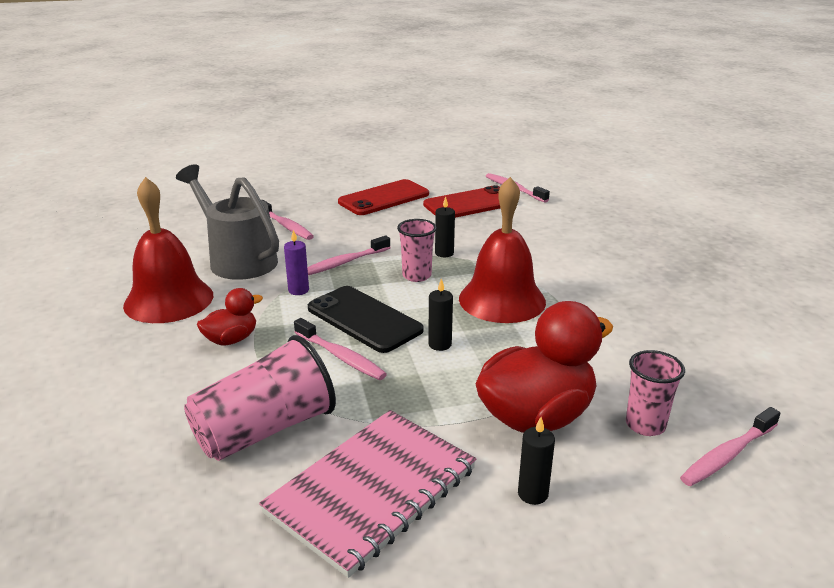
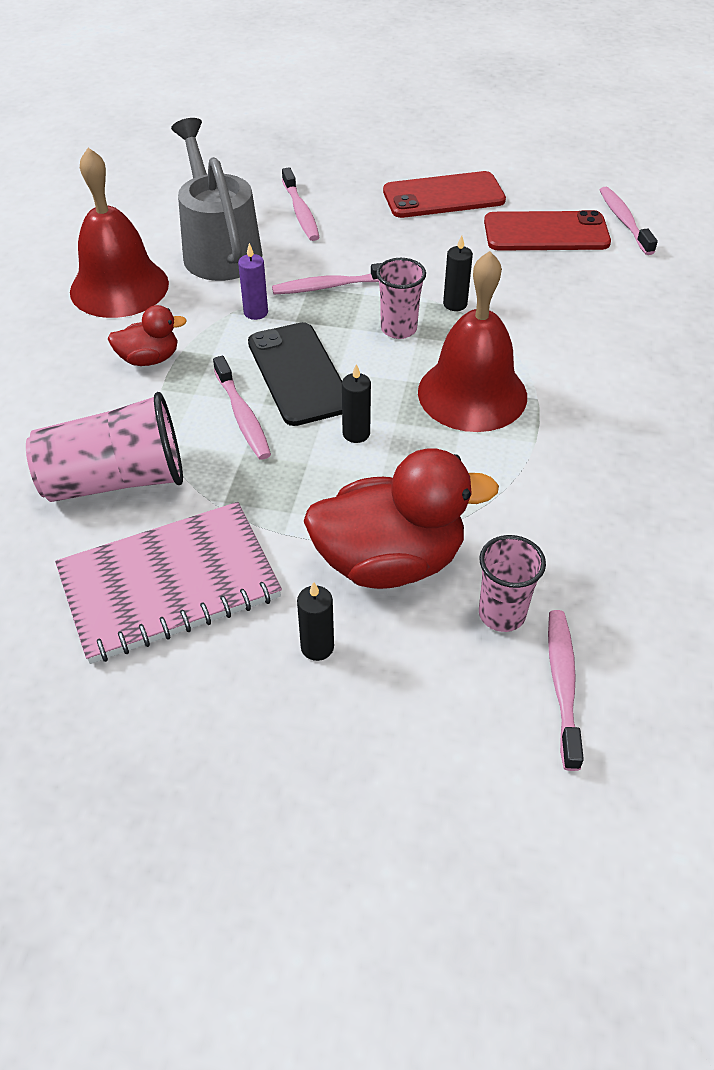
camera: 25 degrees right, 20 degrees up
pink toothbrush [680,407,780,486] -> pink toothbrush turned 105 degrees clockwise [548,610,584,771]

